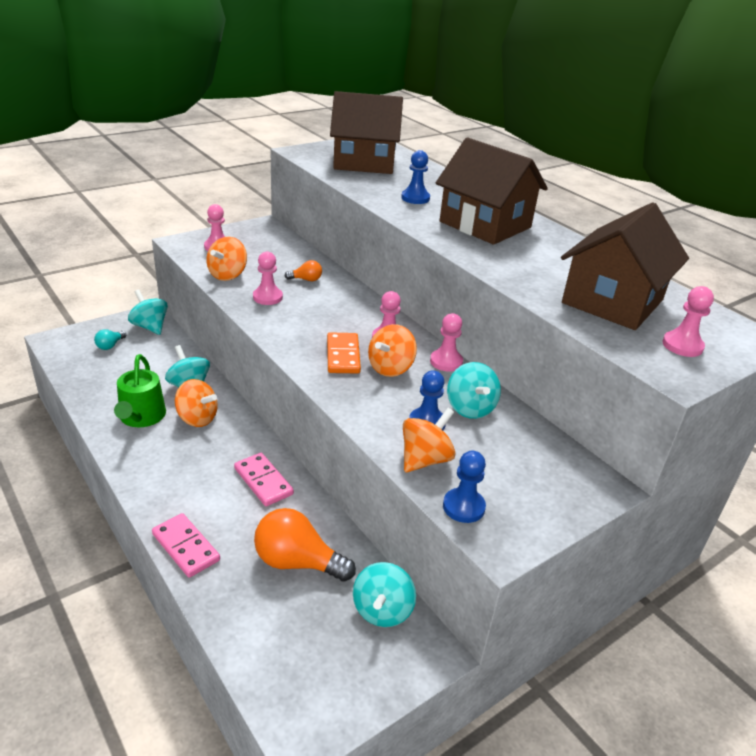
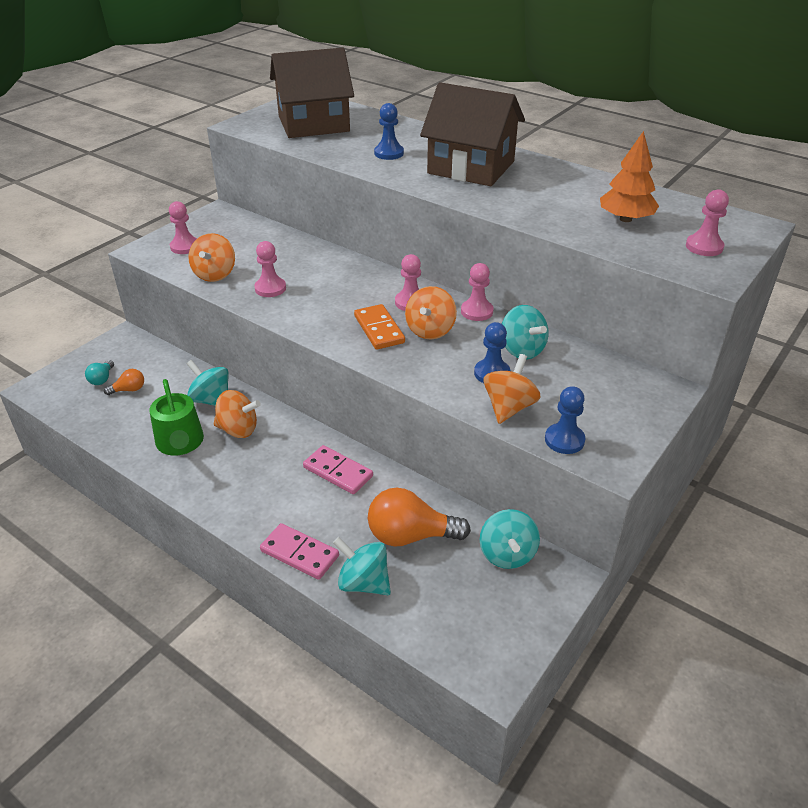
camera: 15 degrees left, 5 degrees up
turquoise spinning top [128,289,168,335] -> turquoise spinning top moved to [333,537,391,595]
orange light bulb [285,260,322,281] -> orange light bulb moved to [104,369,144,395]
brown house [561,202,689,330] -> orange tree [600,131,659,222]

